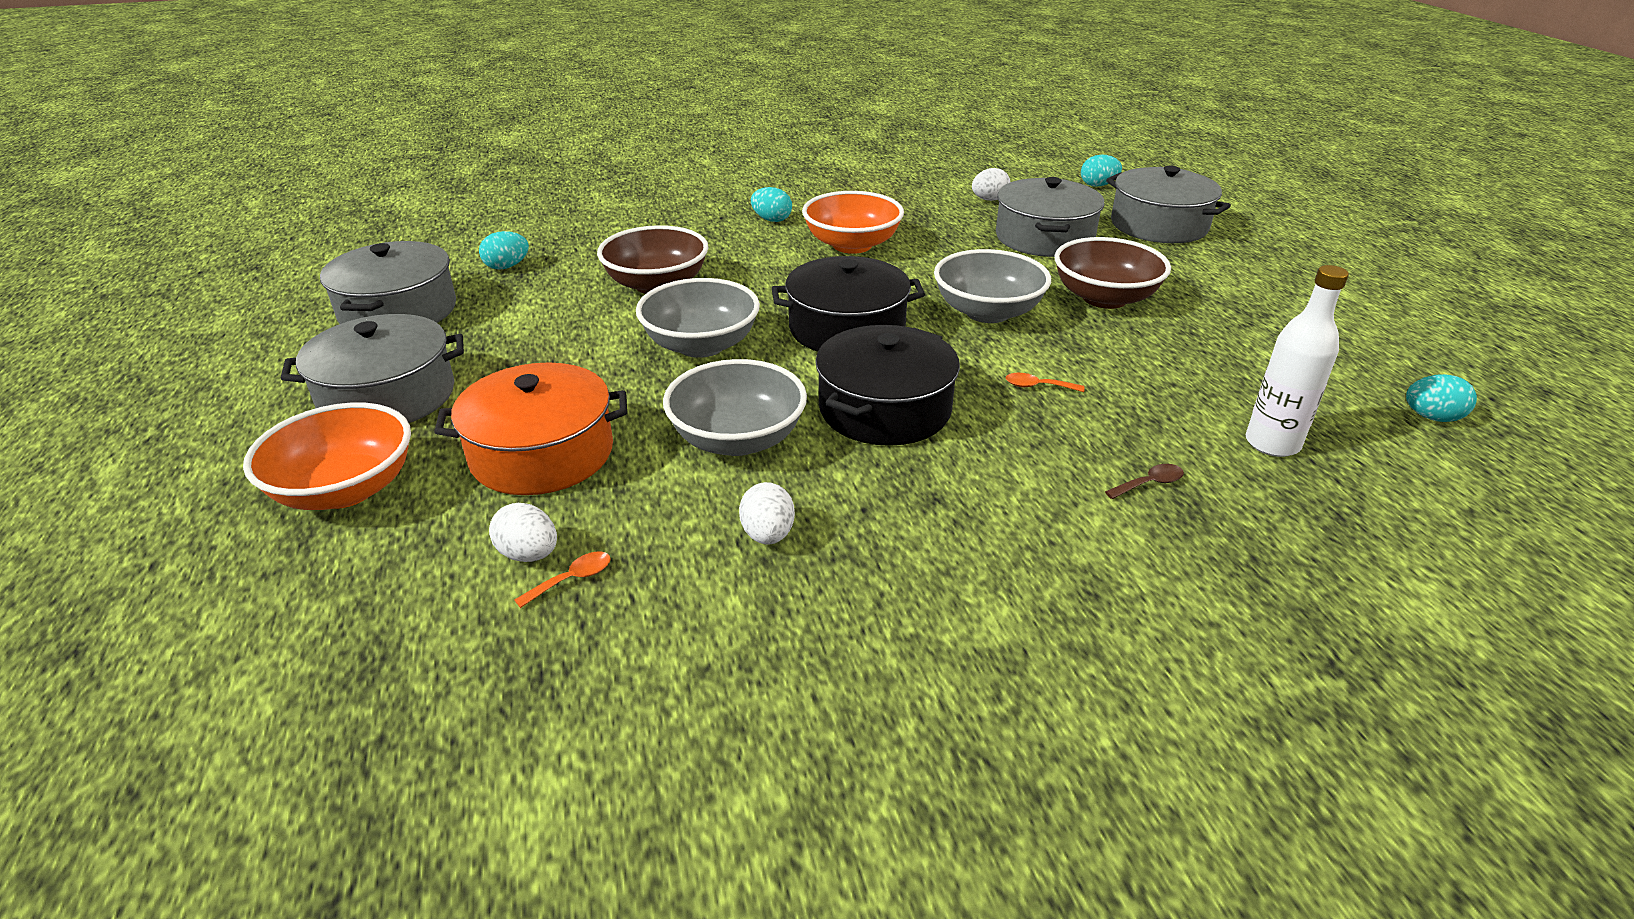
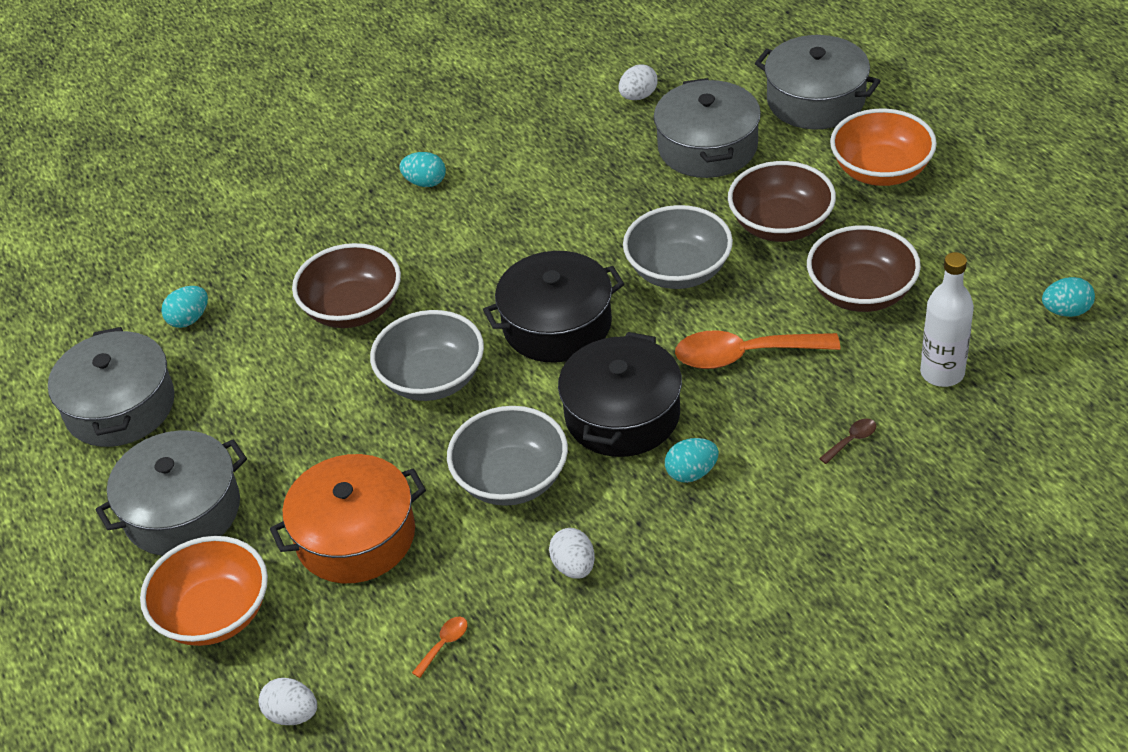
camera: 10 degrees left, 10 degrees up
white egg [489,503,557,562] -> white egg moved to [259,678,317,725]
orange bowl [802,191,904,254] -> orange bowl moved to [830,108,937,186]
orange spoon [1006,373,1085,392] -> orange spoon [675,330,840,369], size x2.39
turquoise egg [1081,155,1122,187] -> turquoise egg moved to [665,438,719,483]
none -> brown bowl [807,225,921,312]

